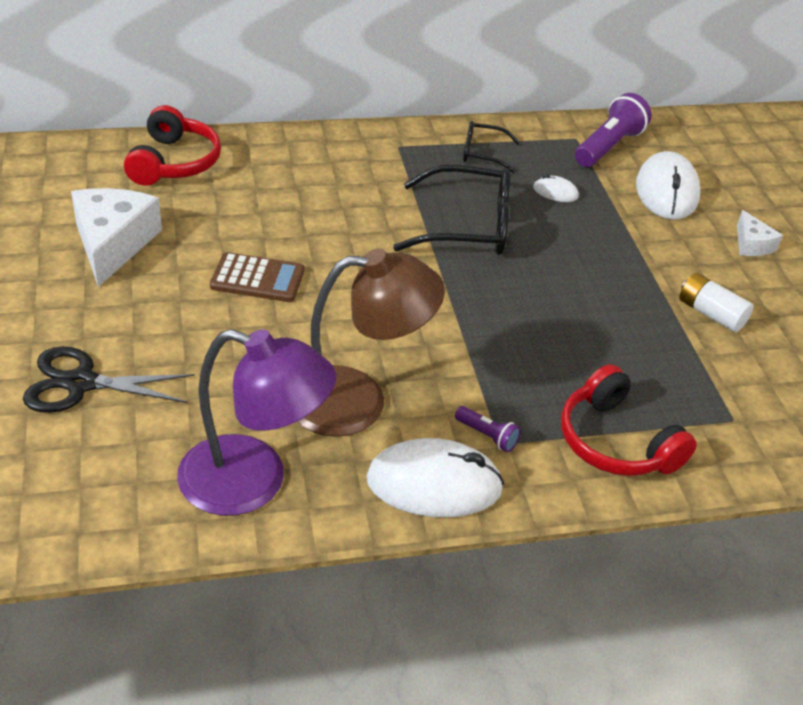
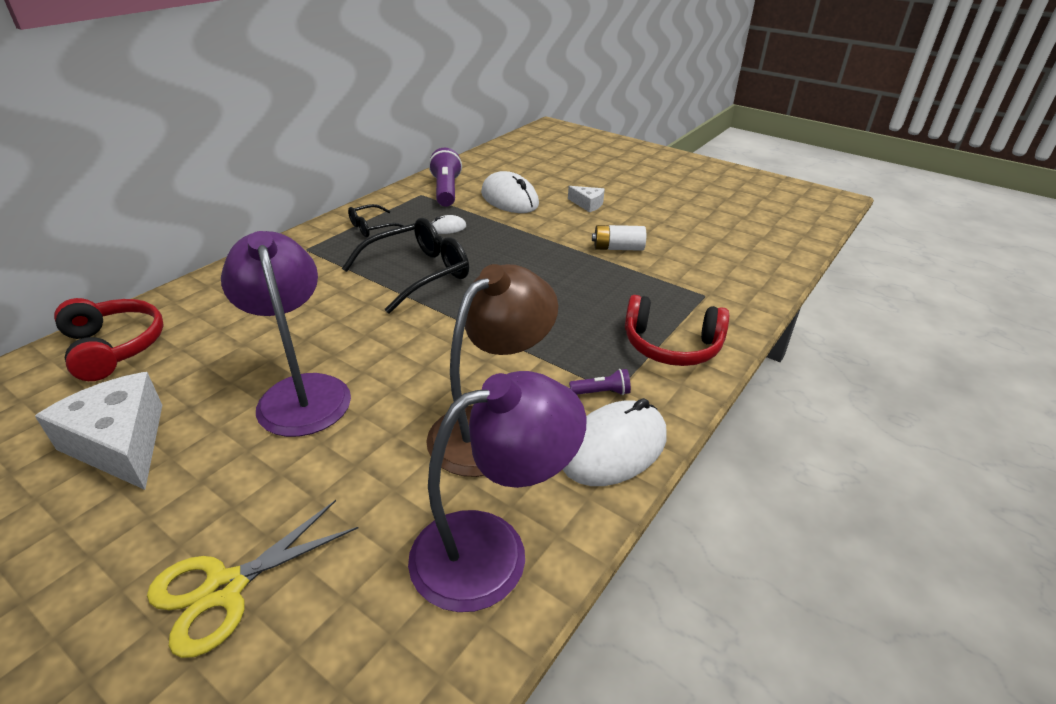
camera: 40 degrees left, 5 degrees down
black scissors [23,346,195,413] -> yellow scissors [147,500,359,658]
brown calculator [210,252,304,302] -> purple lamp [221,231,351,437]

